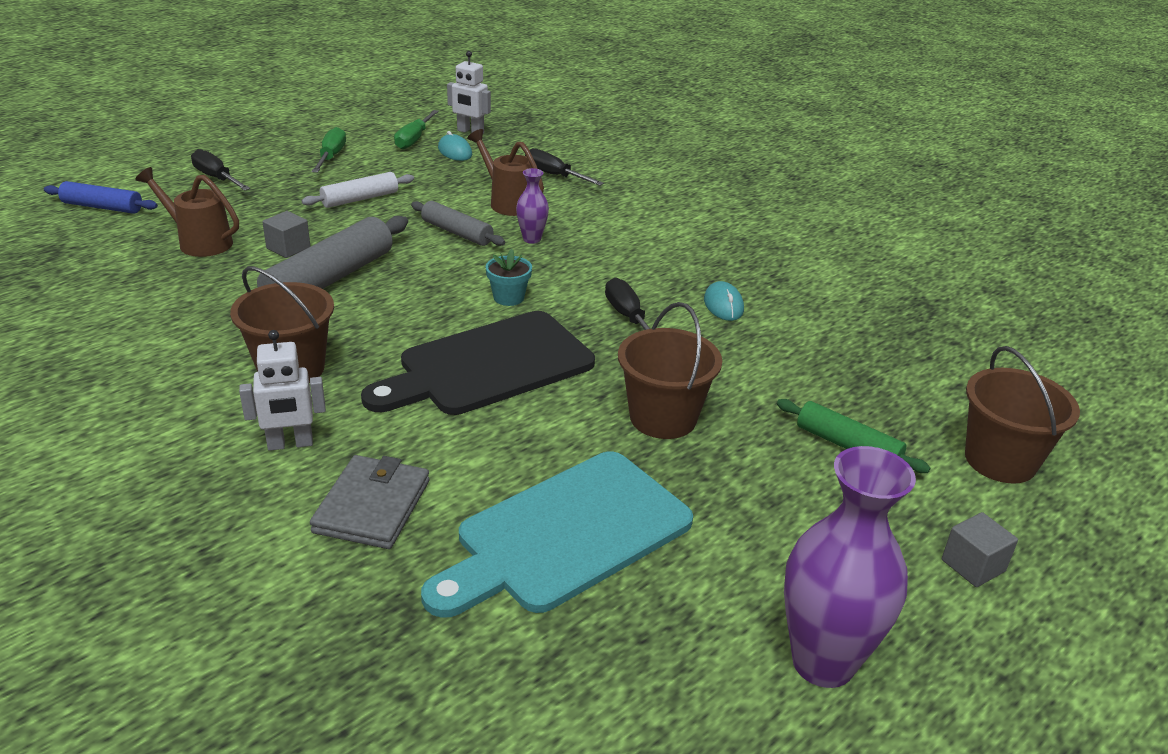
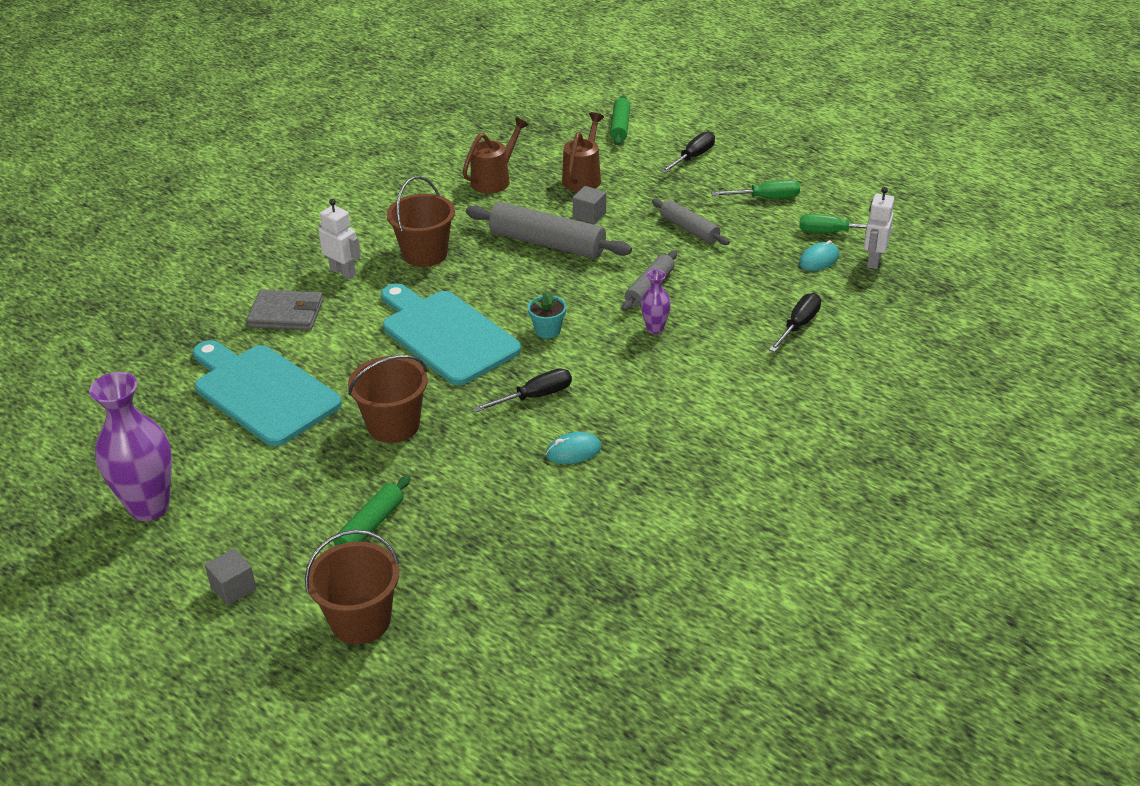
camera: 85 degrees right, 5 degrees up
blue rolling pin [44,181,158,214] -> green rolling pin [610,95,631,145]
white robot [239,330,326,451] -> white robot turned 150 degrees clockwise [319,199,361,279]
white rolling pin [302,172,414,208] -> grey rolling pin [652,199,730,245]
black cutting board [361,311,595,415] -> turquoise cutting board [381,283,521,385]
brown watering can [467,129,544,216] -> brown watering can moved to [463,117,529,193]

